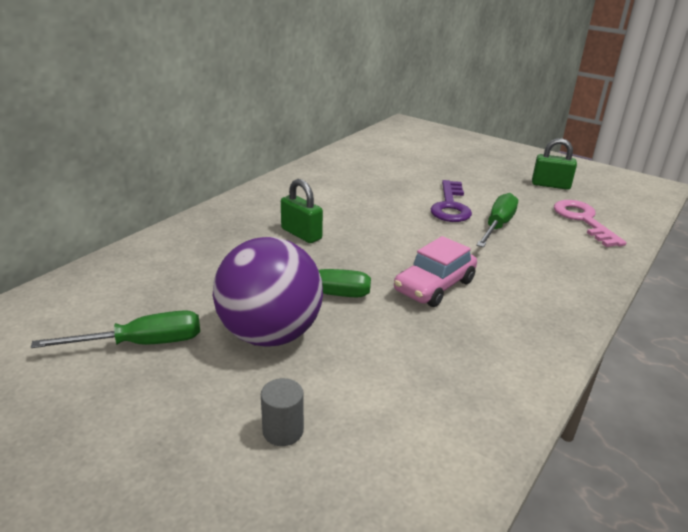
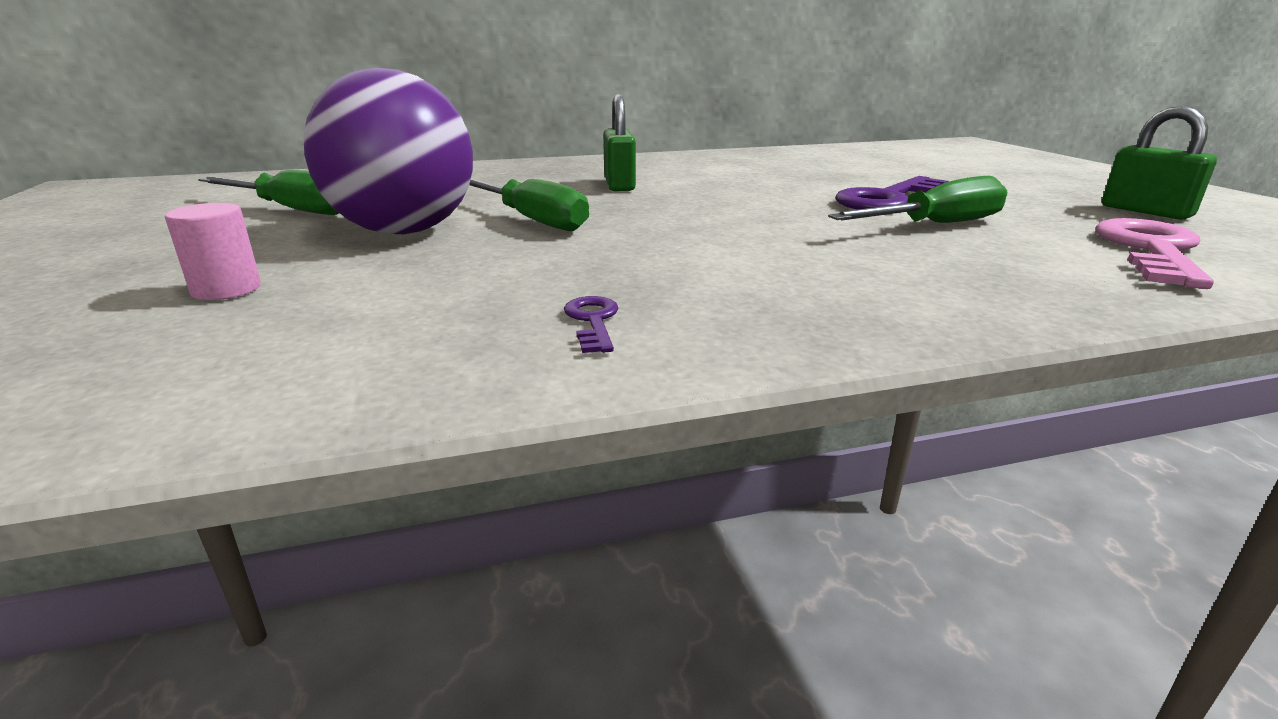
camera: 40 degrees right, 5 degrees down
grey cylinder [261,378,304,446] -> pink cylinder [165,203,261,300]
pink car [394,236,477,307] -> none
none -> purple key [564,296,619,353]

